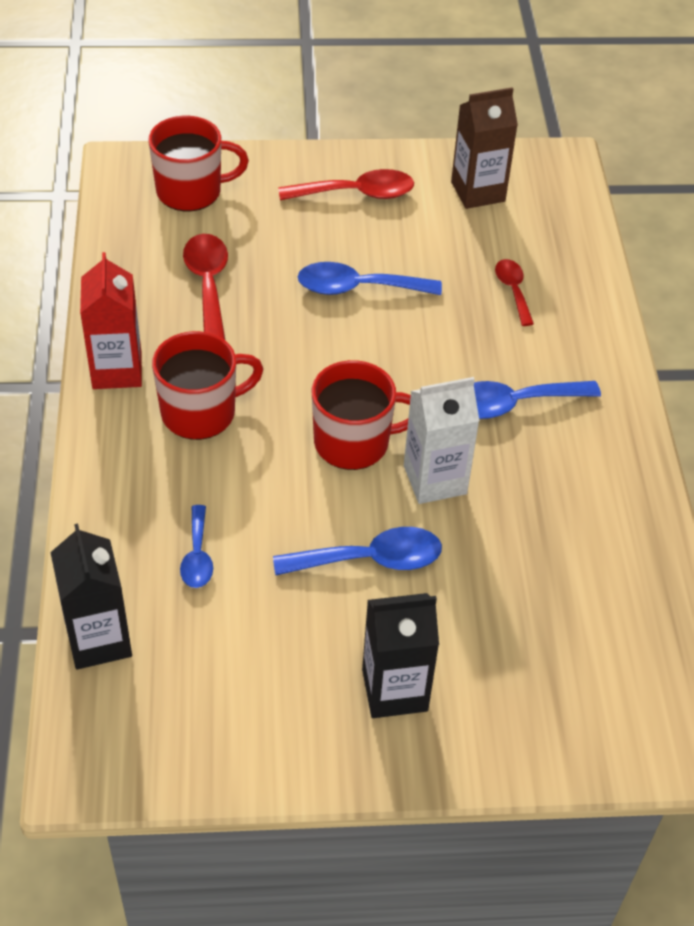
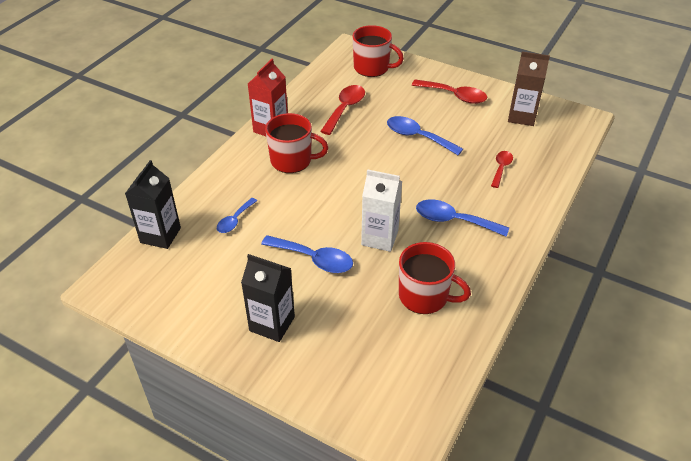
camera: 35 degrees right, 5 degrees down
red mug [312,360,411,470] -> red mug moved to [399,242,471,314]

